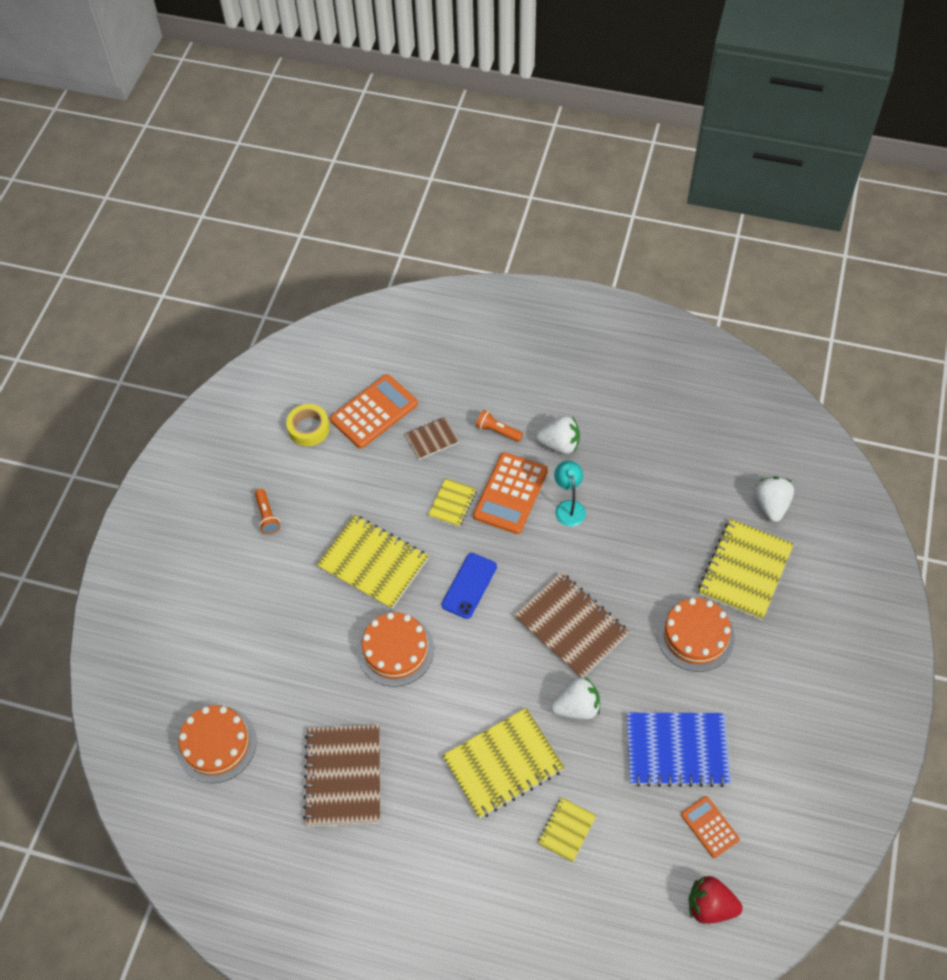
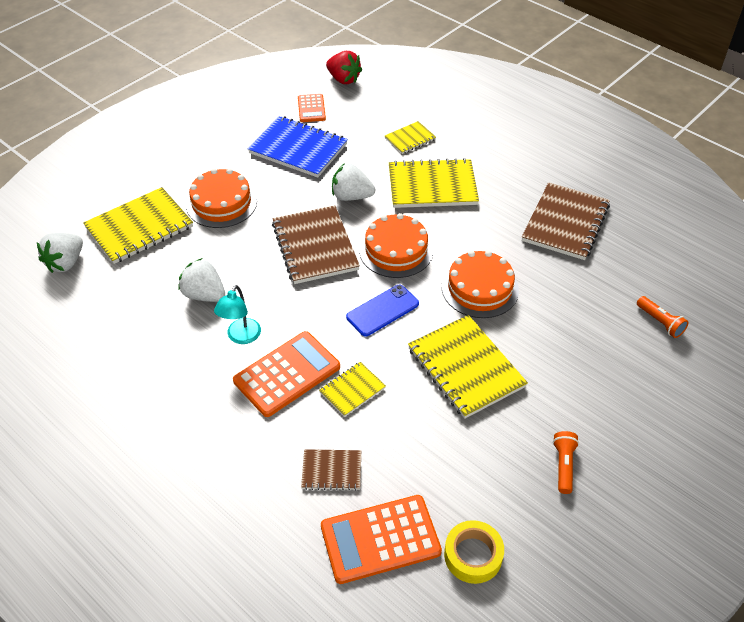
camera: 155 degrees left, 10 degrees down
orange cake [176,705,256,783] -> orange cake moved to [359,213,433,278]
orange flashlight [476,410,523,442] -> orange flashlight moved to [637,296,689,338]
white strawberry [536,416,580,454] -> white strawberry moved to [178,258,225,302]

